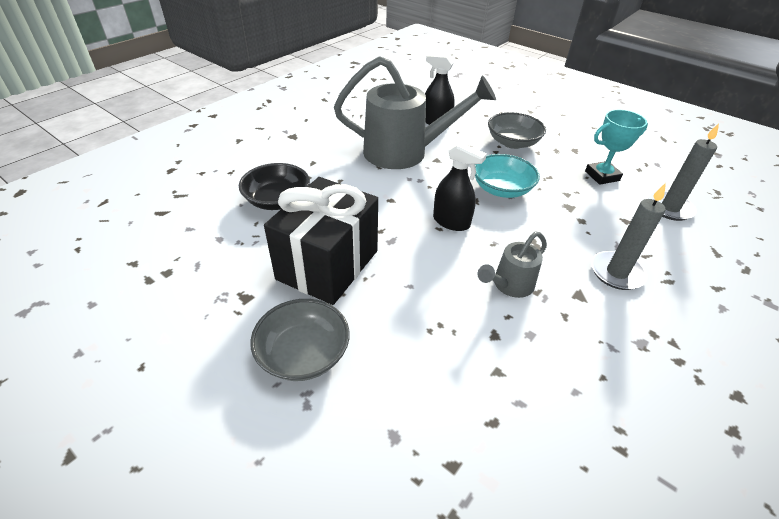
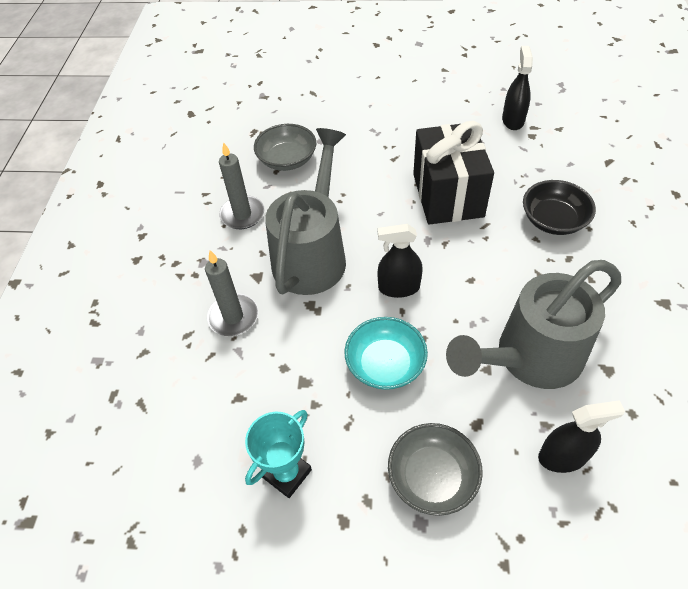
camera: 150 degrees right, 10 degrees up
grey bowl [250,299,350,381] -> grey bowl moved to [254,124,316,171]
grey watering can [478,232,547,298] -> grey watering can [265,128,346,295], size x2.07
grey candle [648,123,719,221] -> grey candle moved to [219,142,265,229]
none -> black spray bottle [502,46,533,130]

